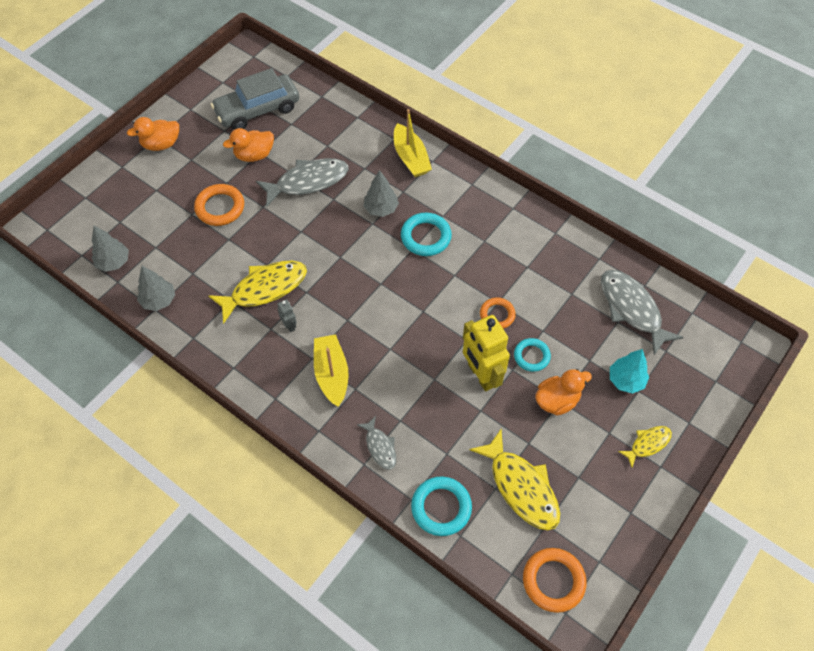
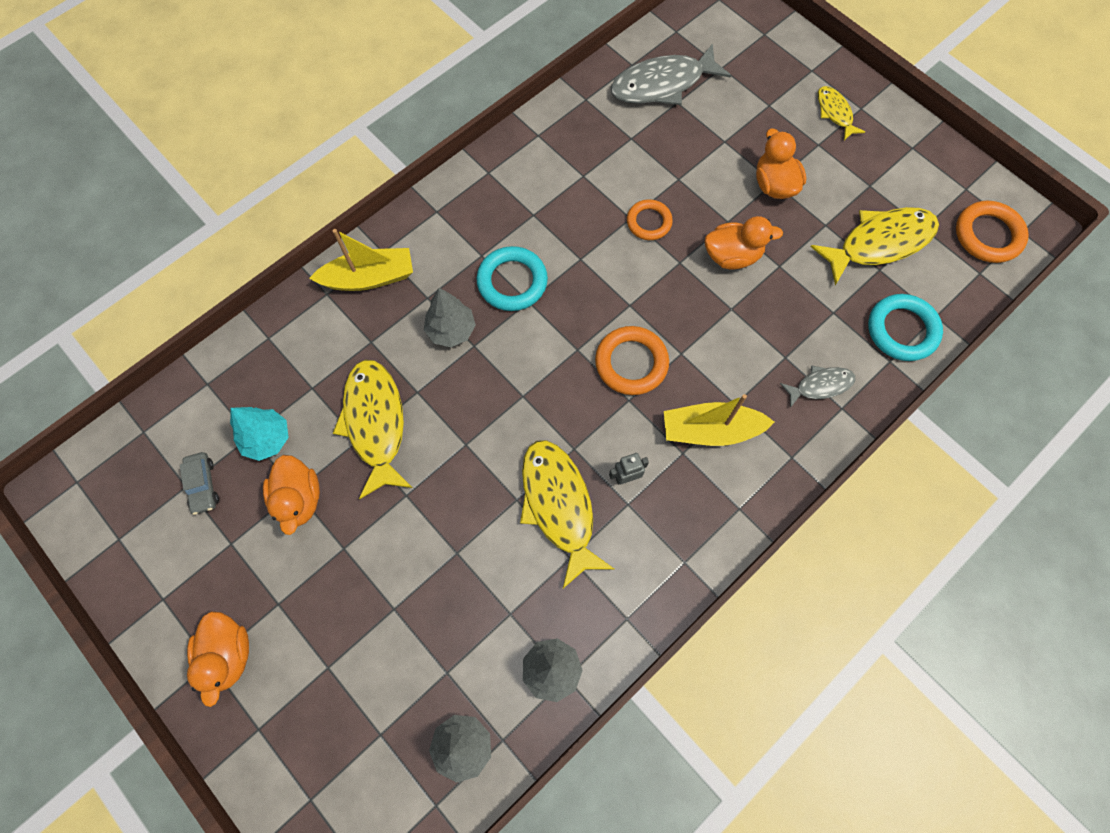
camera: 80 degrees left, 10 degrees up
orange ring [194,184,244,226] -> orange ring moved to [595,326,669,395]
grey car [211,68,299,130] -> grey car [180,452,219,515], size x0.43
grey fish [256,158,349,207] -> yellow fish [333,360,413,499]
yellow robot [463,315,510,391] -> orange duck [705,216,783,270]
turquoise ring [514,338,551,372] -> none
turquoise tree [610,349,649,394] -> turquoise tree moved to [230,407,289,461]

